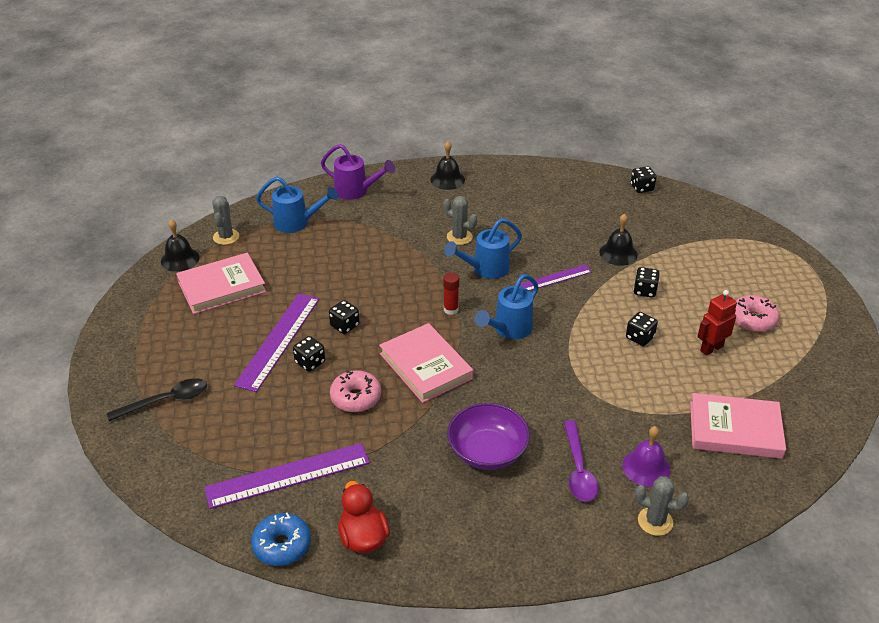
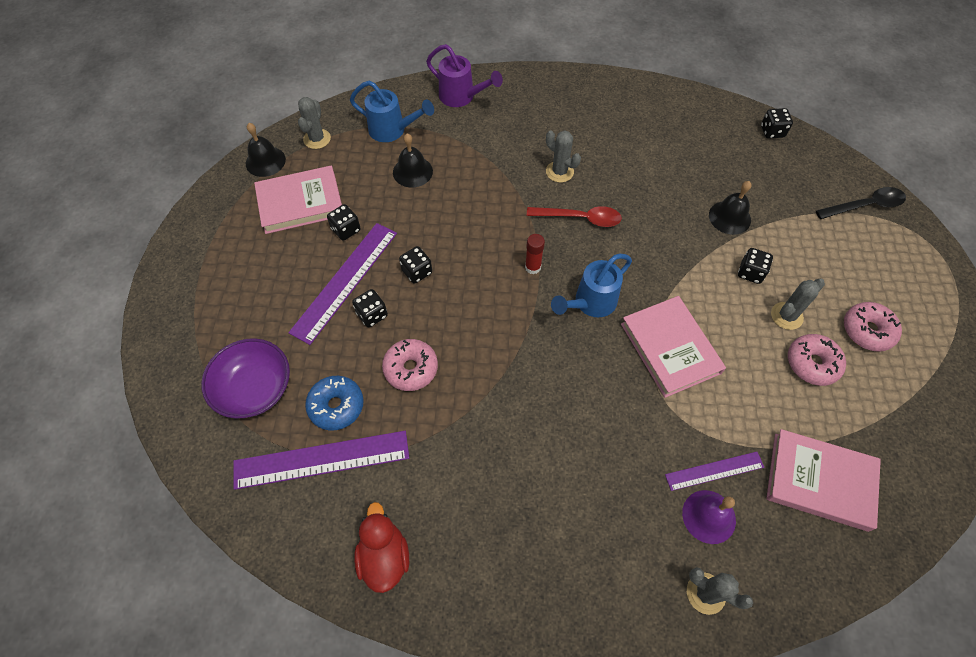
camera: 10 degrees right, 20 degrees up
black spoon [107,378,207,421] -> black spoon moved to [816,187,906,219]
blue donut [251,513,311,566] -> blue donut moved to [305,376,364,431]
pink book [379,323,473,403] -> pink book moved to [621,296,726,398]
black bell [430,141,465,190] -> black bell moved to [393,133,433,187]
blue watering can [444,218,522,279] -> red spoon [527,206,622,227]
purple bowl [447,403,530,470] -> purple bowl moved to [201,338,290,419]
purple ruler [520,264,592,291] -> purple ruler moved to [665,452,764,491]
purple spoon [564,420,598,502] -> none
black dice [626,312,658,346] -> black dice moved to [327,204,361,241]
red robot [697,290,737,356] -> pink donut [788,334,846,386]
none -> grey cactus [771,279,825,330]

